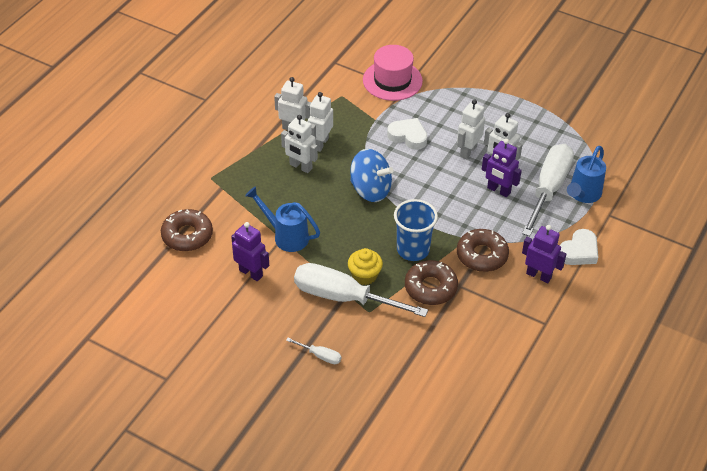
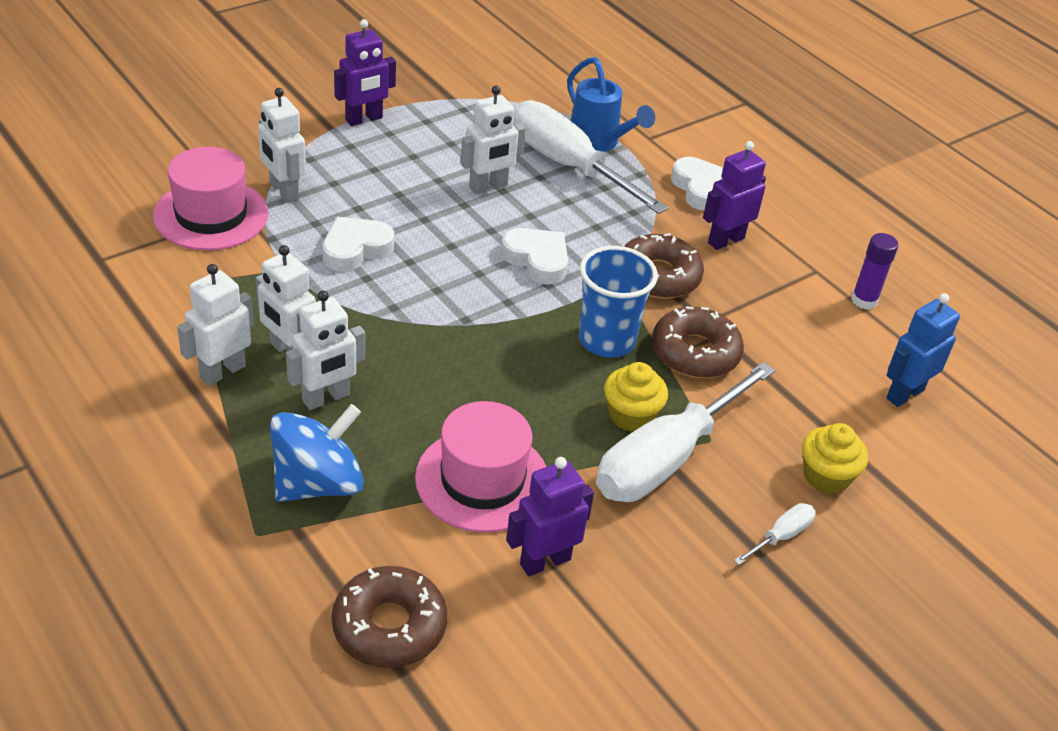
camera: 70 degrees left, 5 degrees down
blue watering can [245,186,320,252] -> pink hat [415,401,547,533]
blue spinning top [350,149,393,202] -> blue spinning top moved to [270,404,364,502]
white robot [457,99,485,159] -> white robot moved to [258,88,306,203]
purple robot [482,139,522,197] -> purple robot moved to [334,19,396,126]
none -> white heart [501,228,568,285]
none -> yellow cupcake [802,423,868,494]
none -> purple glue stick [851,233,899,309]
none -> blue robot [886,293,960,407]

